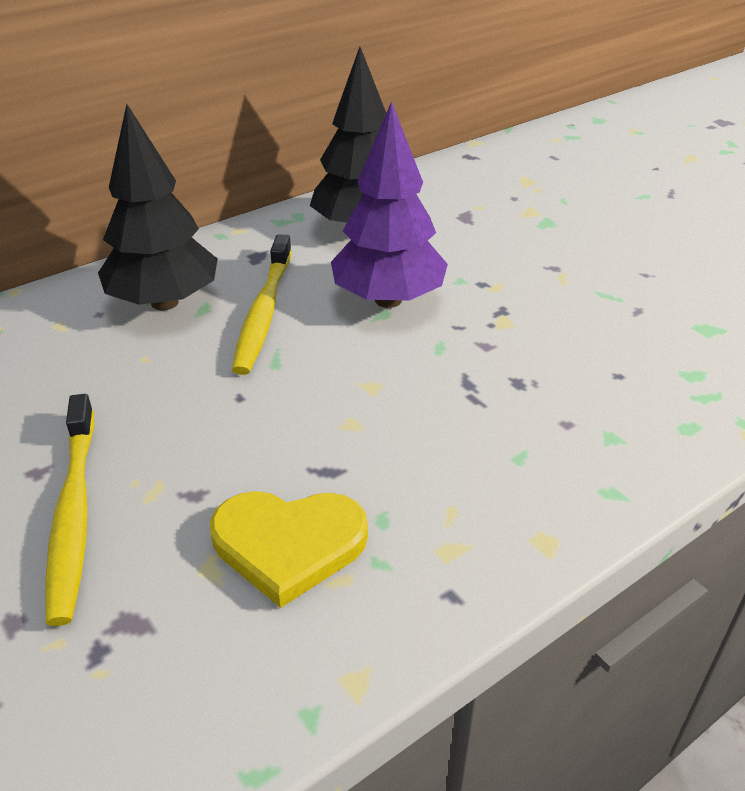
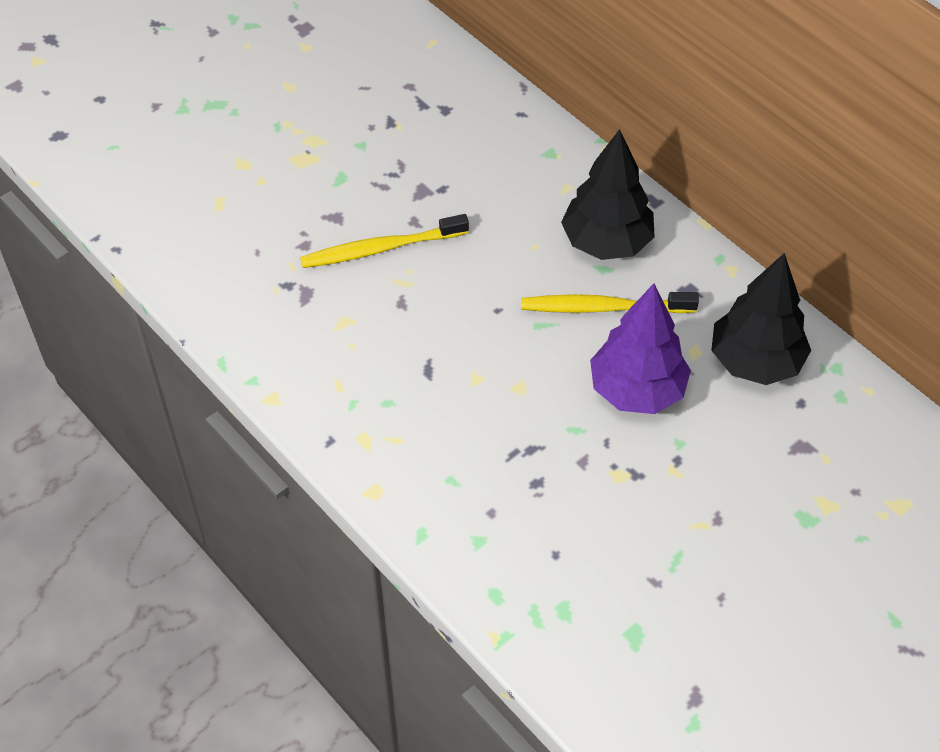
camera: 85 degrees right, 15 degrees up
yellow heart [210,491,368,608] -> none

